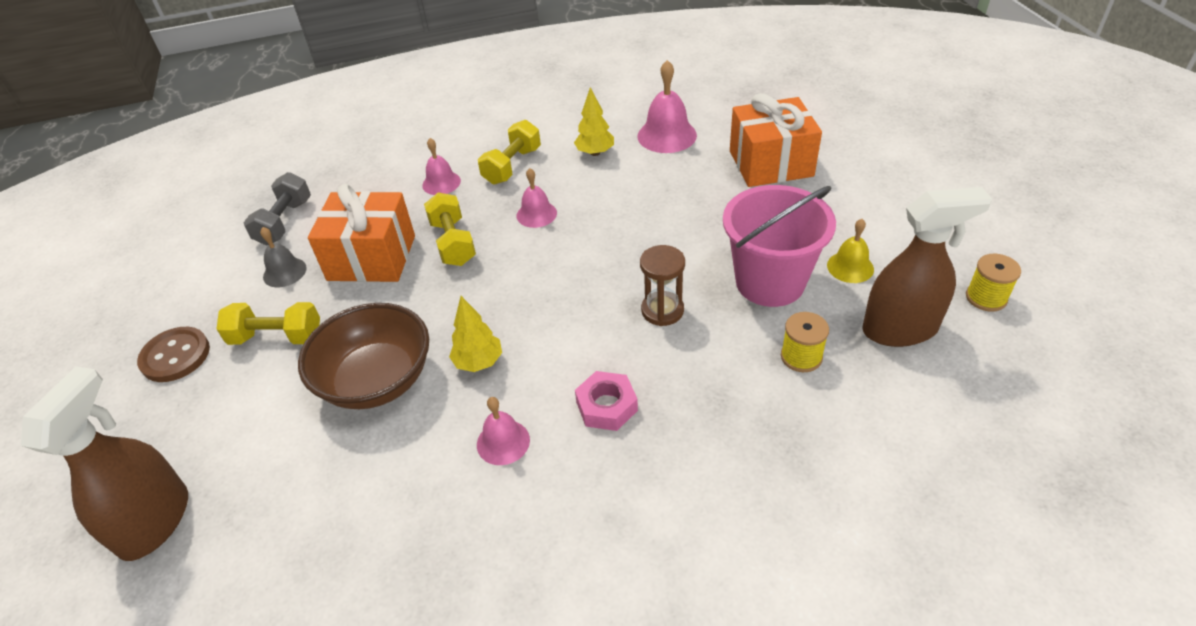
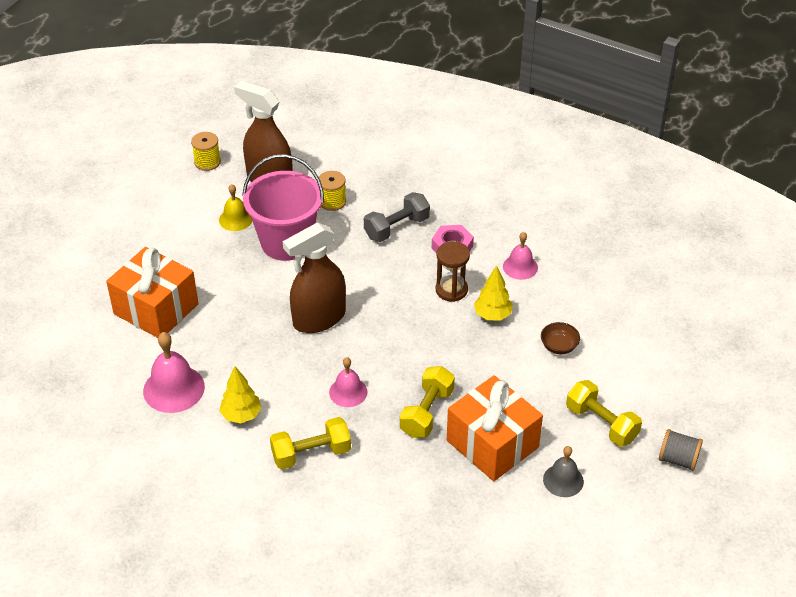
camera: 140 degrees left, 0 degrees up
brown spray bottle [21,366,188,561] -> brown spray bottle moved to [283,222,346,333]
brown button [137,327,210,382] -> grey spool [659,429,703,471]
grey dumbbell [244,172,311,245] -> grey dumbbell moved to [364,192,430,242]
brown bowl [298,303,429,409] -> brown bowl [541,322,580,354], size x0.42
pink bell [422,138,461,195] -> none
brown hourglass [640,245,685,326] -> brown hourglass moved to [436,241,470,302]

